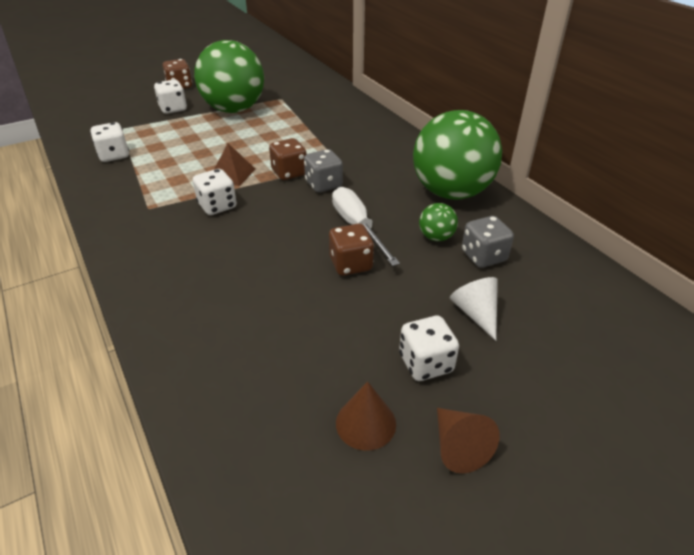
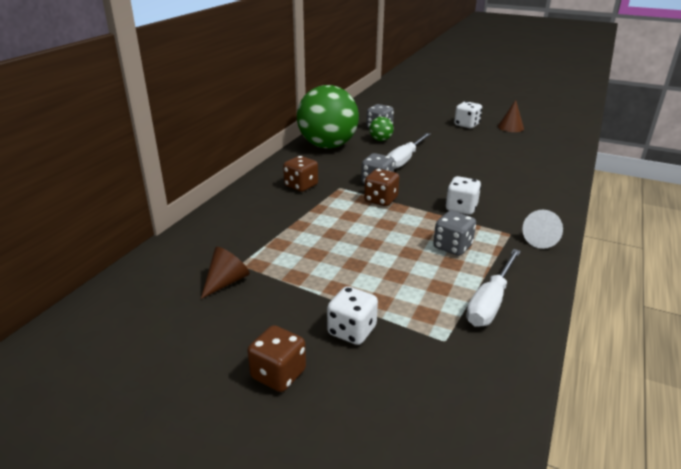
camera: 125 degrees left, 10 degrees down
white dice [90,122,129,162] -> white screwdriver [466,249,521,327]
green ball [194,40,264,113] -> none
brown pyramid [214,143,256,186] -> none
brown dice [329,224,374,276] -> brown dice moved to [283,156,318,192]
brown cone [437,408,500,473] -> brown cone moved to [201,247,250,299]
white cone [450,277,498,341] -> white cone moved to [522,210,563,249]
none -> grey dice [433,211,476,256]

